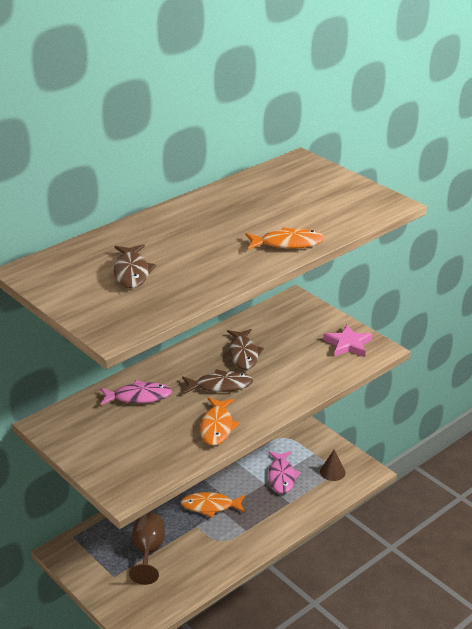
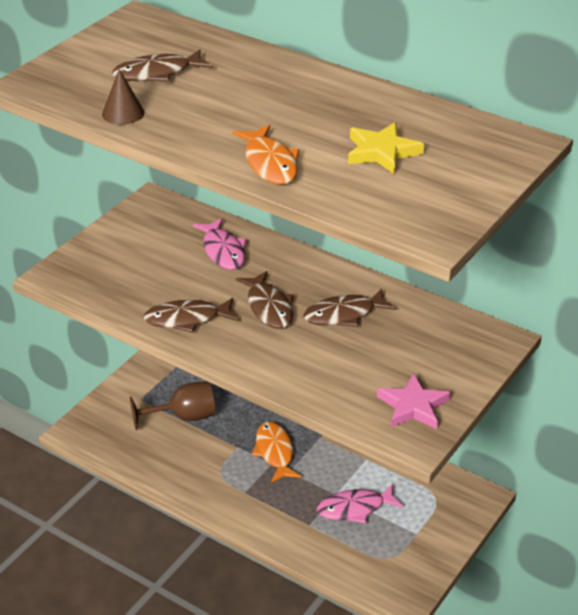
camera: 75 degrees right, 5 degrees up
orange fish [200,397,240,446] -> brown fish [143,298,238,333]
brown cone [320,449,345,481] -> brown cone moved to [102,69,144,125]
none -> yellow star [348,122,424,174]

